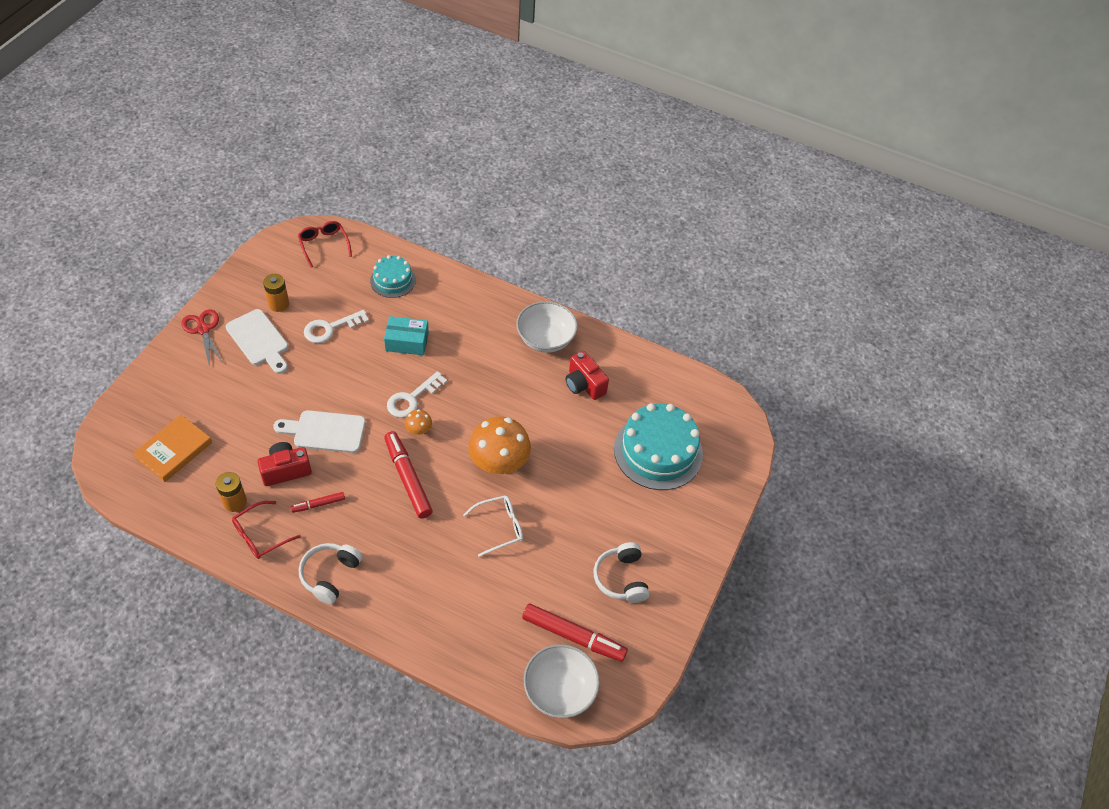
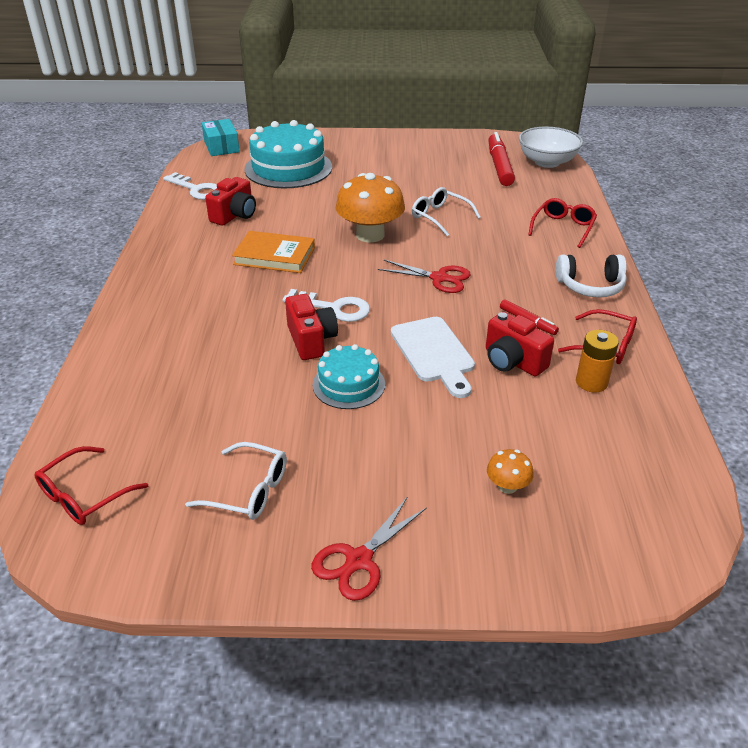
camera: 110 degrees left, 15 degrees down
orange book [133,415,212,482] -> orange book moved to [232,231,315,273]
white cutting board [226,309,288,374] -> none
orange battery [263,274,289,312] -> white glasses [185,442,287,520]
white key [304,310,369,343] -> white key moved to [163,172,217,200]
turquoise cake [370,255,416,298] -> turquoise cake moved to [313,344,385,409]
turquoise box [384,316,429,355] -> turquoise box moved to [202,119,240,156]
red marker [384,431,433,518] -> red scissors [378,260,471,293]
orange mushroom [405,409,432,435] -> orange mushroom moved to [487,449,534,494]
white bowl [516,301,578,353] -> none
white headphones [594,542,649,603] -> none
none -> red camera [285,294,338,360]
none -> red glasses [528,198,597,248]

